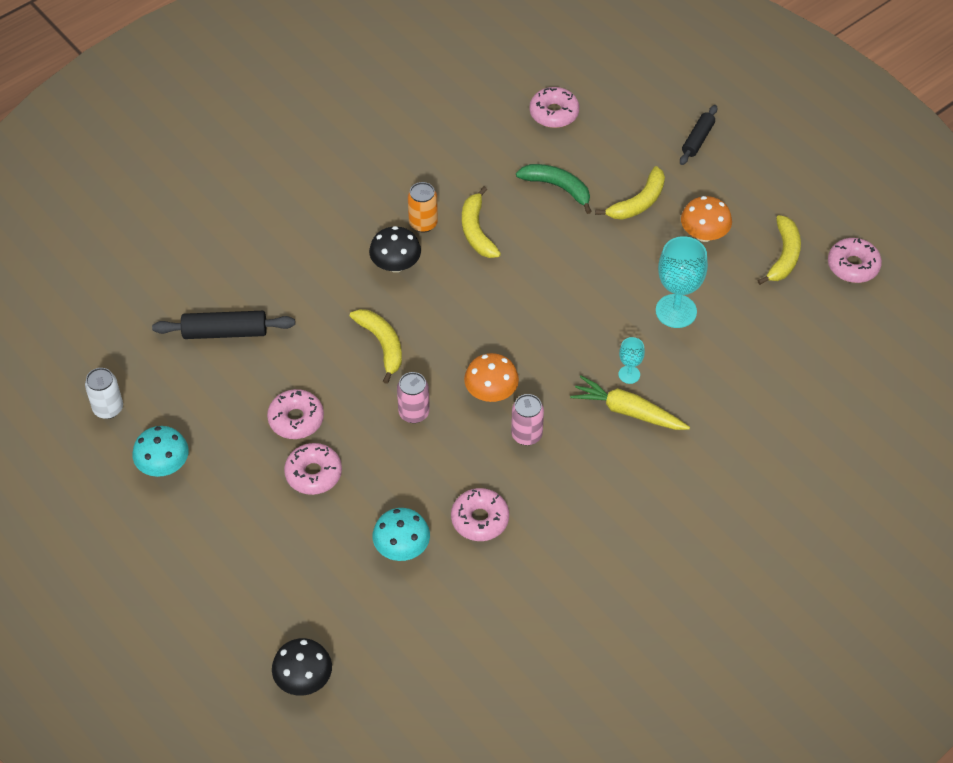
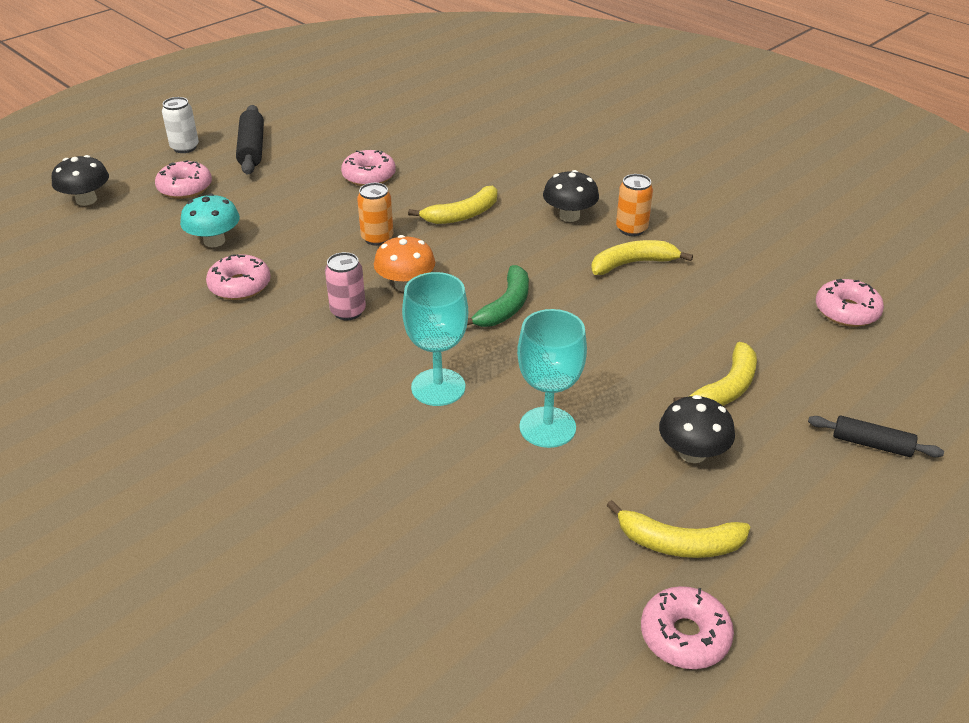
camera: 85 degrees right, 15 degrees down
white can [85,368,123,419] -> white can moved to [162,97,199,153]
turquoise mushroom [133,426,189,477] -> none
black rolling pin [152,311,295,339] -> black rolling pin moved to [236,105,264,175]
pink donut [284,443,342,495] -> pink donut moved to [155,160,212,199]
pink can [397,372,429,423] -> orange can [357,183,394,246]
green banana [516,164,592,214] -> green banana moved to [467,265,529,327]
yellow carrot [570,375,690,430] -> none
yellow banana [595,166,665,220] -> yellow banana turned 90 degrees counterclockwise [673,342,757,406]
turquoise goblet [618,337,645,384] -> turquoise goblet [402,272,468,406], size x1.94
orange mushroom [681,196,732,242] -> black mushroom [659,395,735,463]

